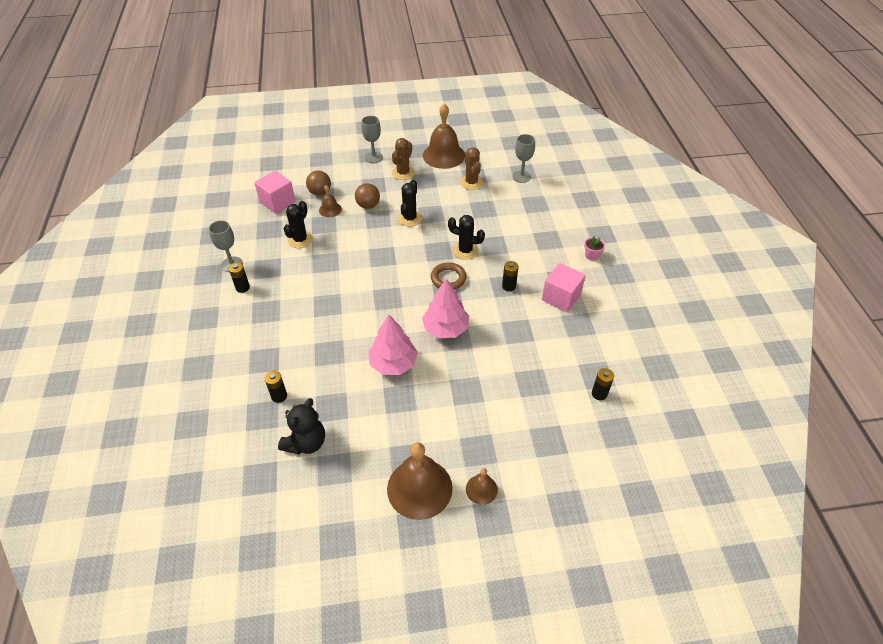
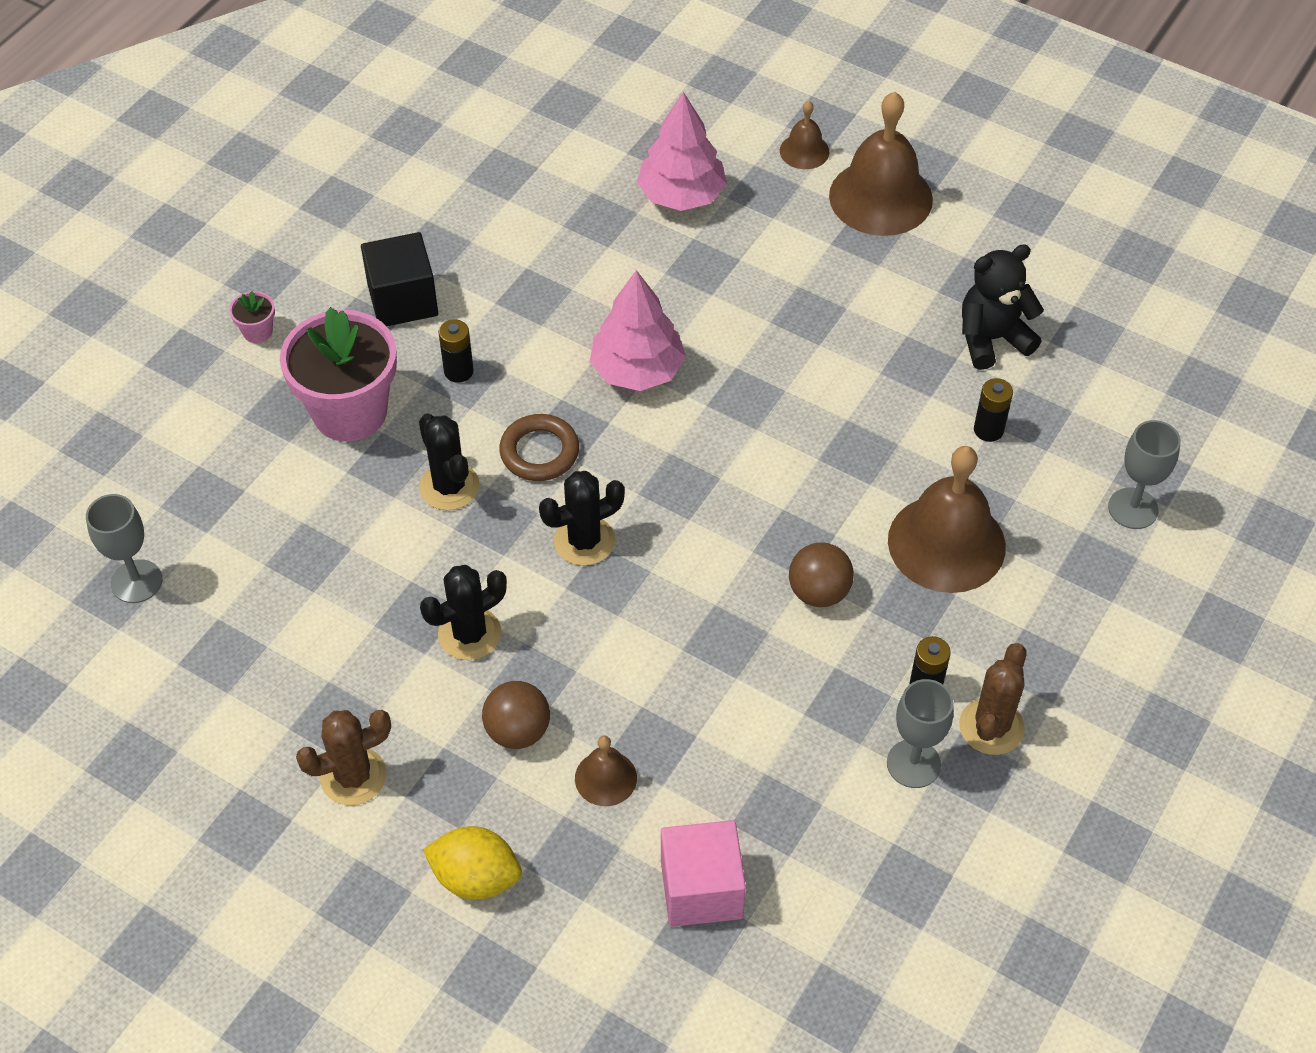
camera: 140 degrees left, 5 degrees up
black cactus [284,201,313,248] -> black cactus moved to [539,471,625,566]
brown ball [306,171,331,196] -> brown ball moved to [789,543,854,607]
grey goblet [361,116,383,163] -> grey goblet moved to [1108,420,1181,529]
pink tree [368,315,418,375] -> pink tree moved to [637,92,727,211]
brown bell [423,104,465,169] -> brown bell moved to [888,446,1006,593]
brown cactus [460,147,483,190] -> brown cactus moved to [959,643,1026,755]
pink cube [542,263,586,312] -> black cube [361,232,438,326]
black battery [592,368,614,400] -> none
none -> pink flower pot [280,307,397,442]
none -> yellow lemon [423,826,522,900]

